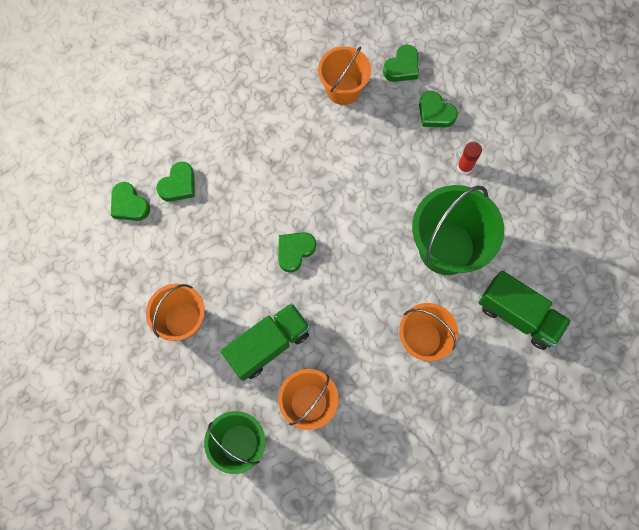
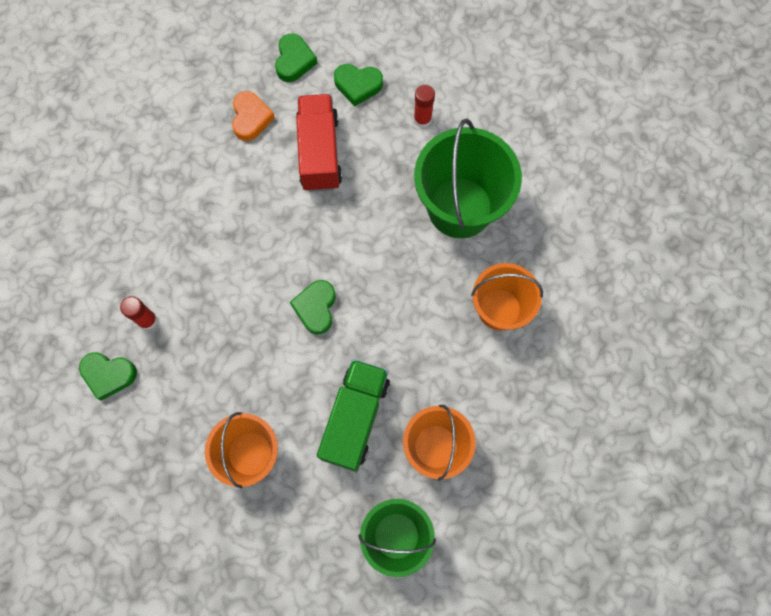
camera: 35 degrees left, 0 degrees up
green heart [156,162,195,202] -> red glue stick [120,296,158,330]
orange bucket [318,46,371,105] -> orange heart [232,91,275,141]
green truck [478,271,571,350] -> none
none -> red truck [296,94,342,192]

